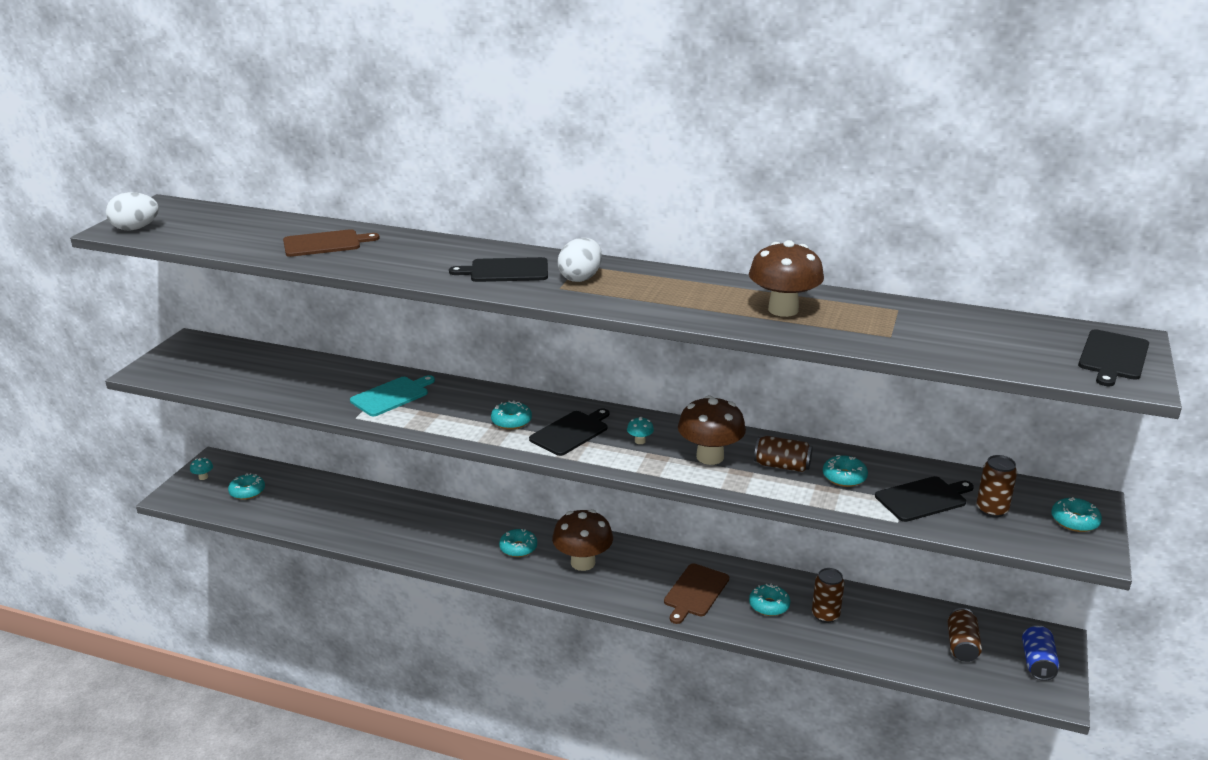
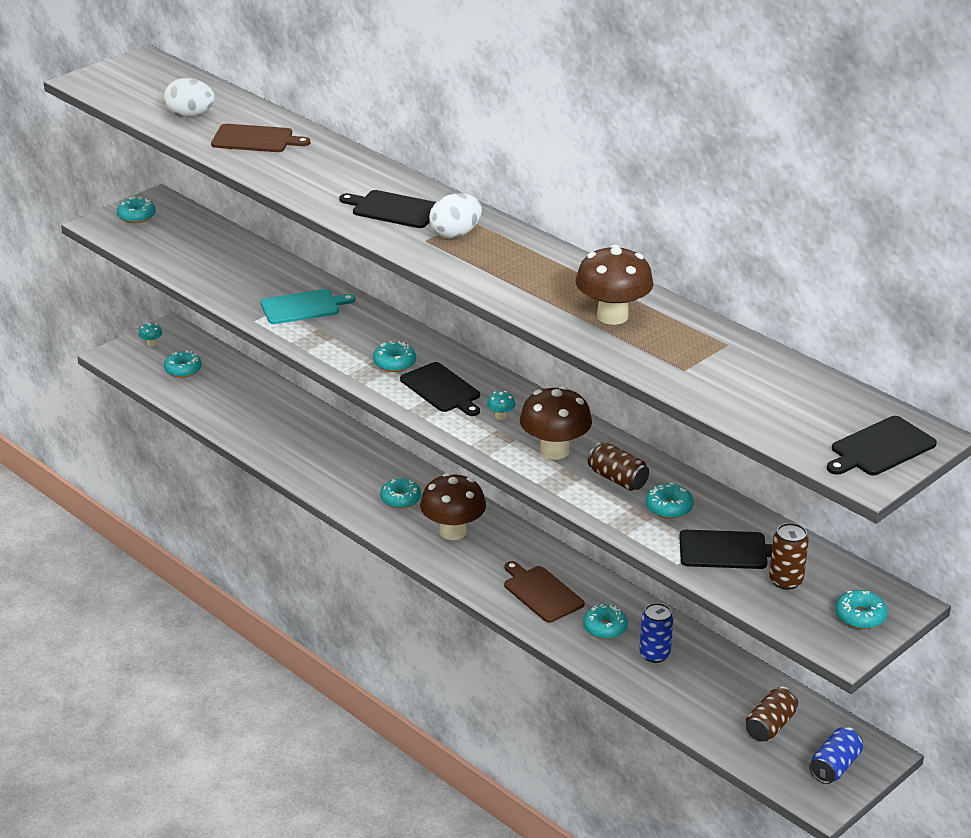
camera: 25 degrees right, 5 degrees up
white egg [106,192,159,230] -> white egg moved to [164,78,215,117]
black cutting board [529,408,609,456] -> black cutting board turned 75 degrees clockwise [400,362,480,416]
brown cutting board [664,564,729,624] -> brown cutting board turned 90 degrees clockwise [504,561,585,623]
brown can [812,568,844,623] -> blue can [639,603,673,663]
none -> turquoise donut [117,197,156,223]

